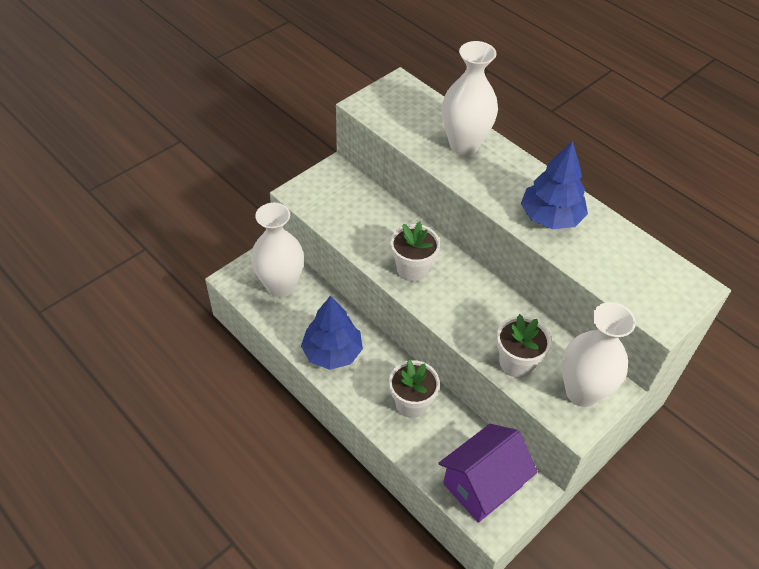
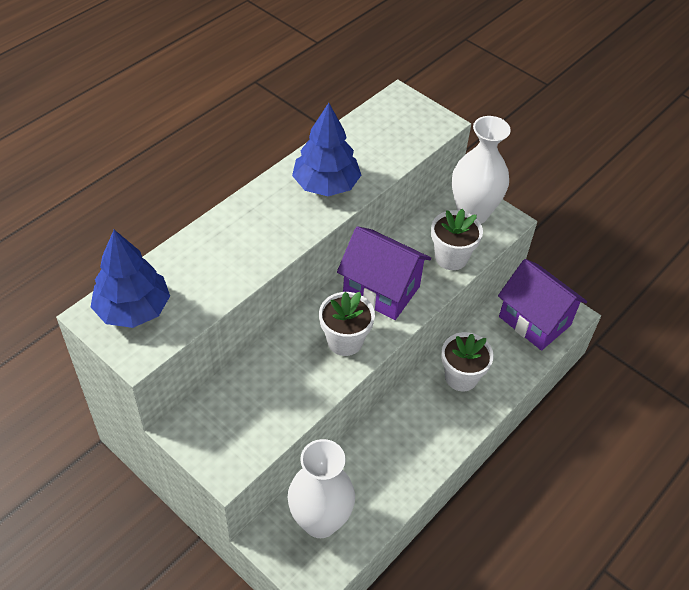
camera: 95 degrees left, 0 degrees up
blue tree [301,296,363,370] -> blue tree moved to [91,230,170,328]
white vase [442,41,498,155] -> none
none -> purple house [337,226,431,320]

